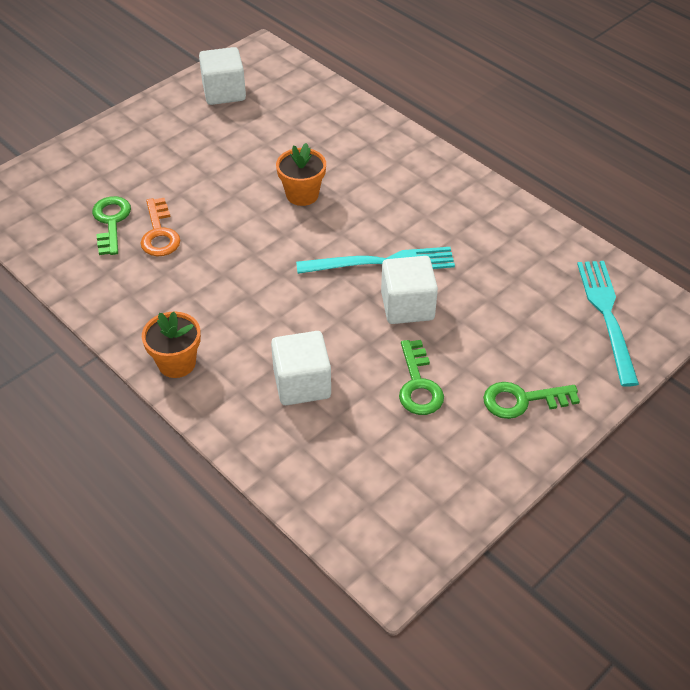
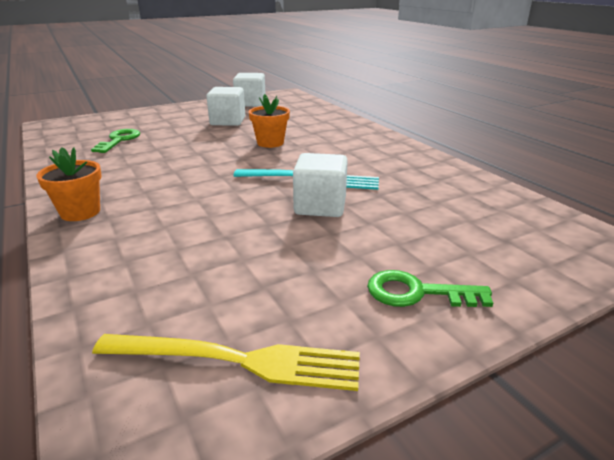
camera: 15 degrees right, 20 degrees down
orange key [140,198,181,256] -> none
white cube [271,331,331,405] -> white cube moved to [207,87,245,126]
green key [399,340,444,415] -> none
turquoise fork [577,261,639,387] -> none
none -> yellow fork [92,334,360,391]

